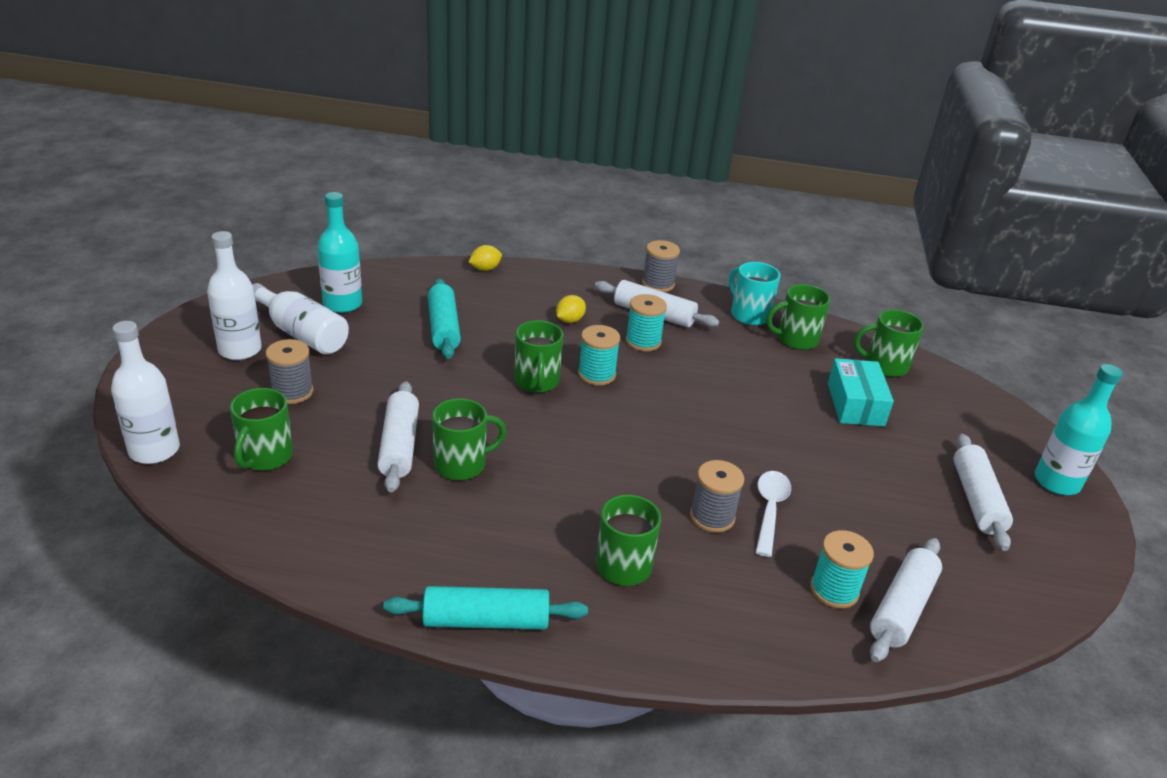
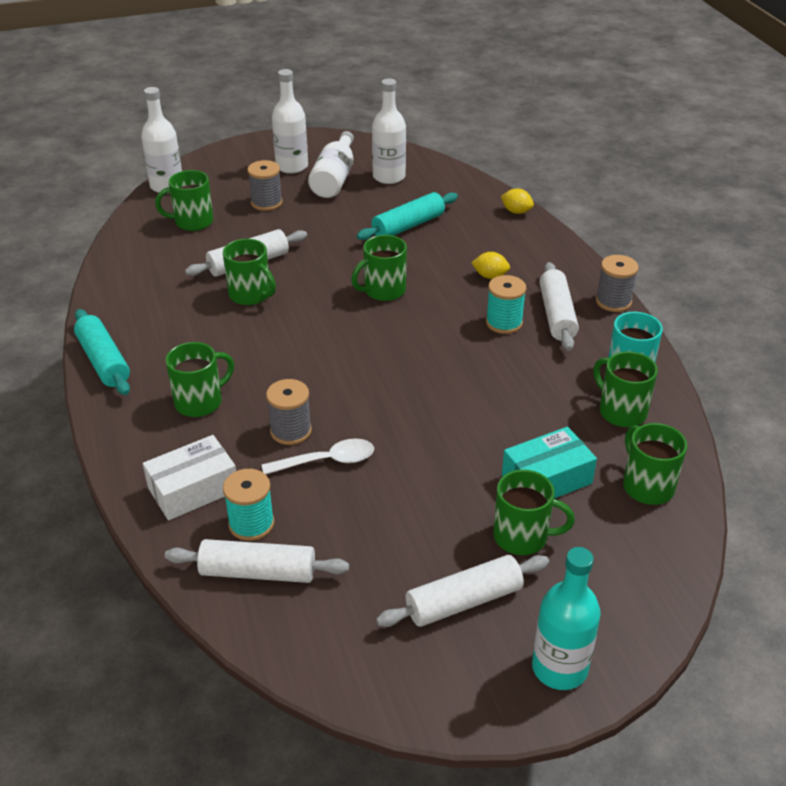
camera: 65 degrees right, 5 degrees up
turquoise bottle [317,192,362,313] -> white bottle [372,78,406,184]
turquoise spool [578,325,620,386] -> none
none -> white box [143,435,236,520]
none -> green mug [493,469,575,555]

